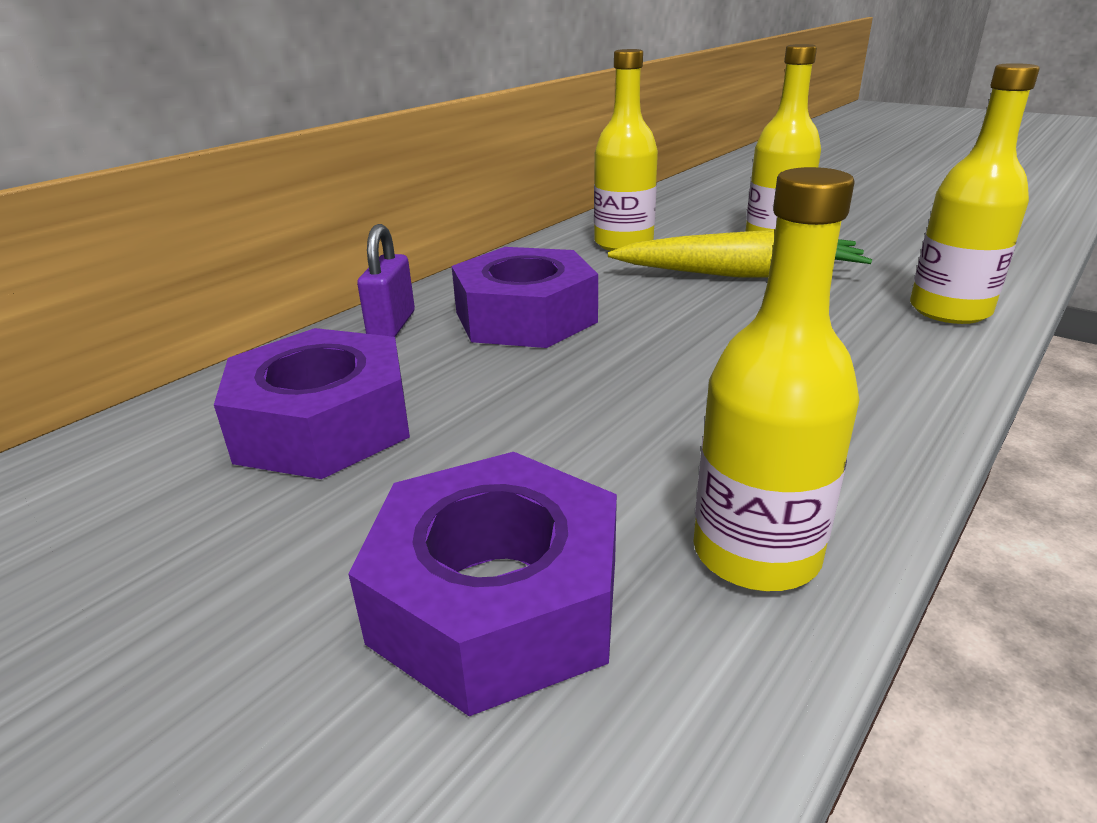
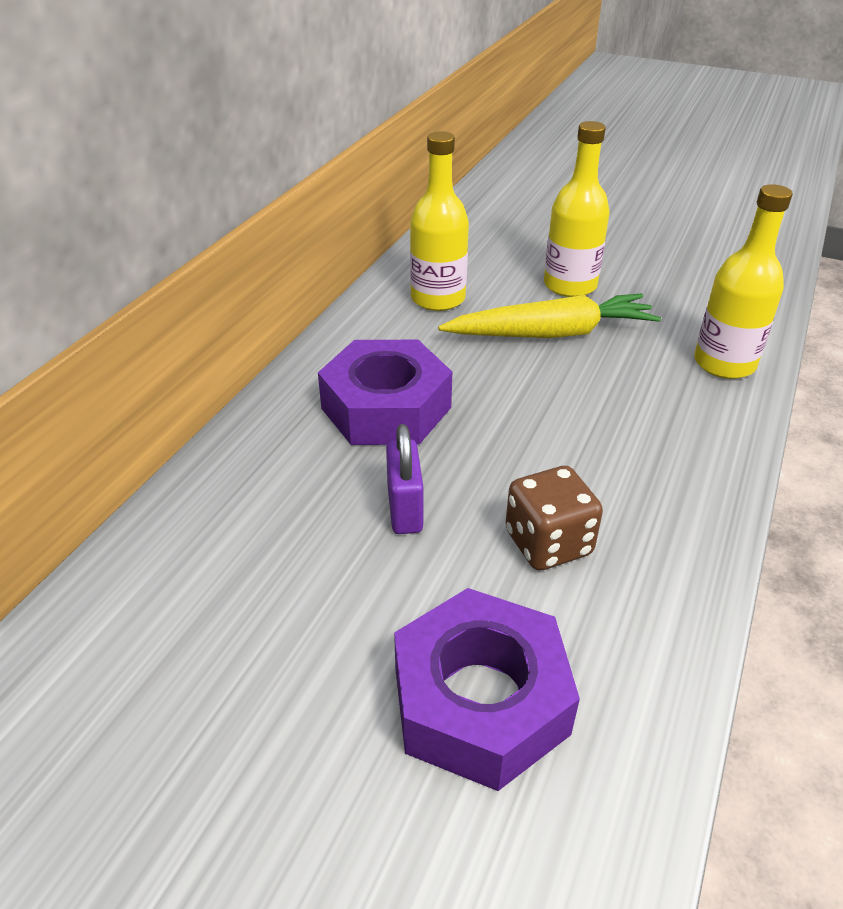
camera: 15 degrees left, 10 degrees up
purple nut [214,328,410,479] -> none
purple padlock [357,224,415,337] -> purple padlock moved to [386,424,424,534]
yellow bottle [693,167,860,591] -> none
none -> brown dice [505,466,603,570]

